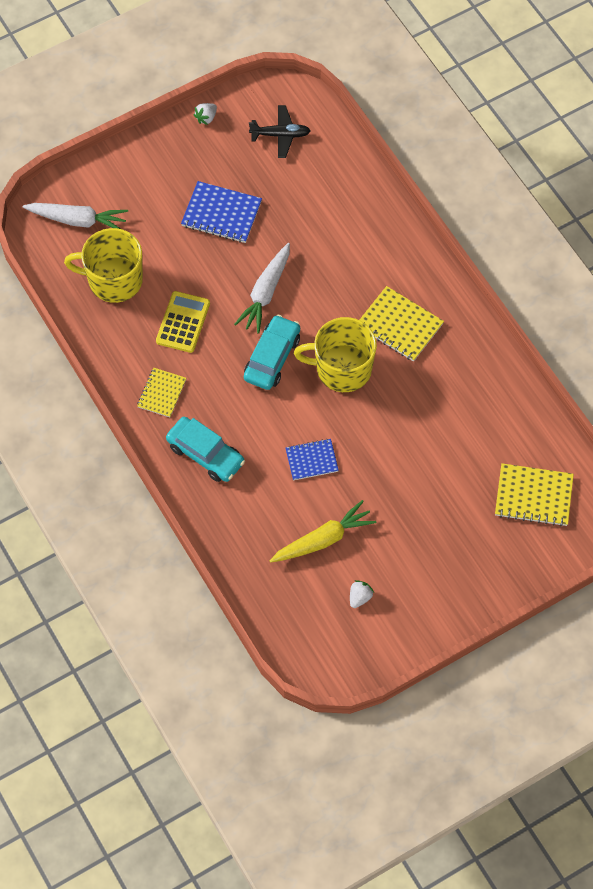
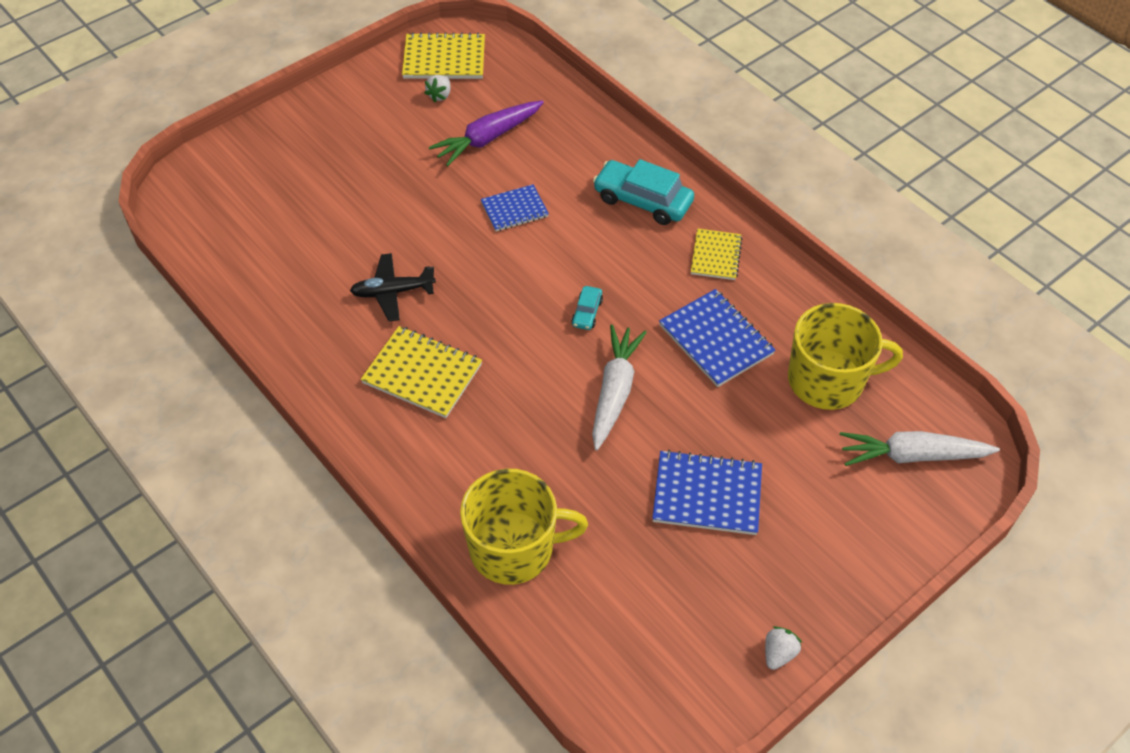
camera: 170 degrees right, 10 degrees down
yellow calculator [156,291,210,353] -> blue notebook [659,289,775,387]
turquoise car [244,315,300,390] -> turquoise car [571,286,603,330], size x0.49
black plane [249,105,310,158] -> black plane moved to [350,253,436,321]
yellow carrot [270,500,376,562] -> purple carrot [429,100,544,167]
yellow mug [294,317,377,392] -> yellow mug moved to [460,469,588,585]
yellow notebook [495,463,574,526] -> yellow notebook moved to [402,32,485,79]

